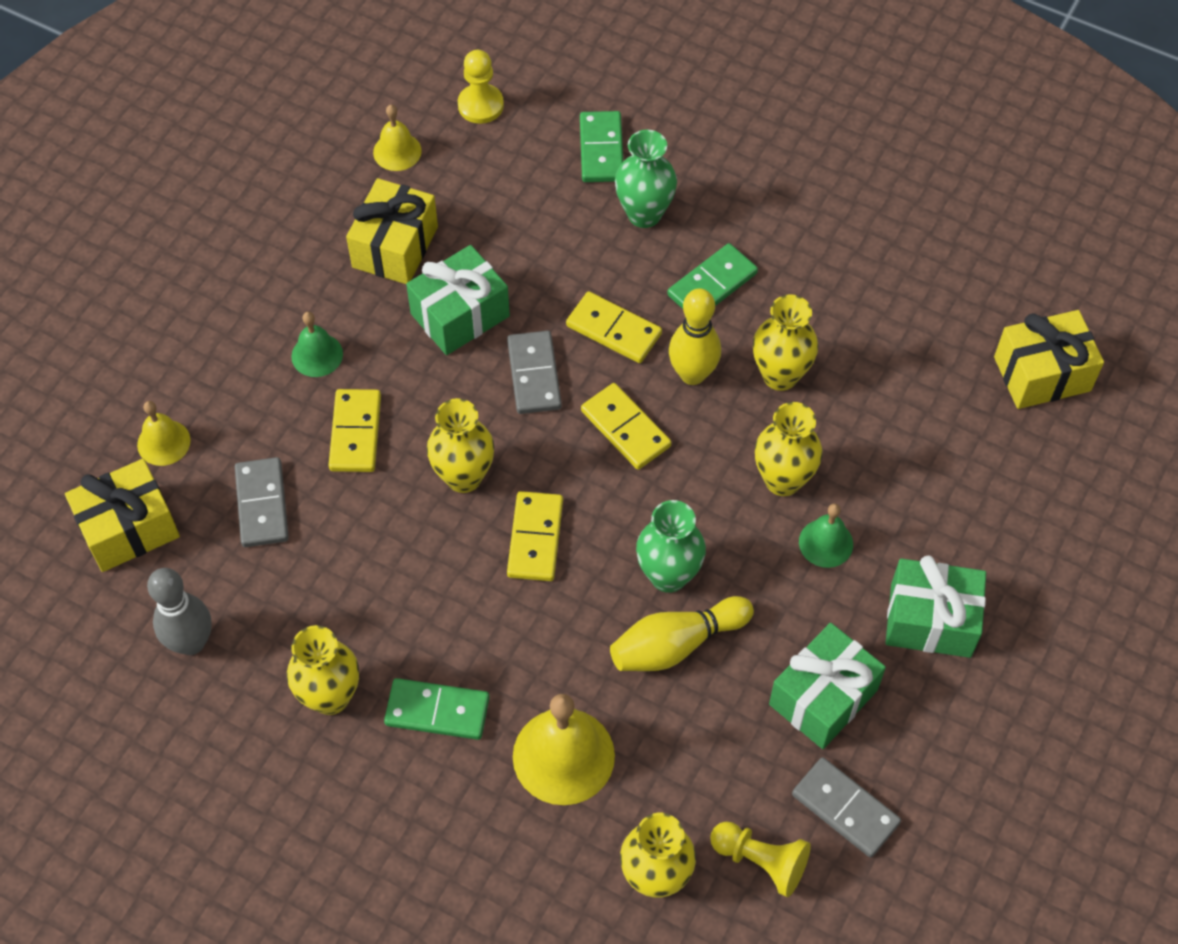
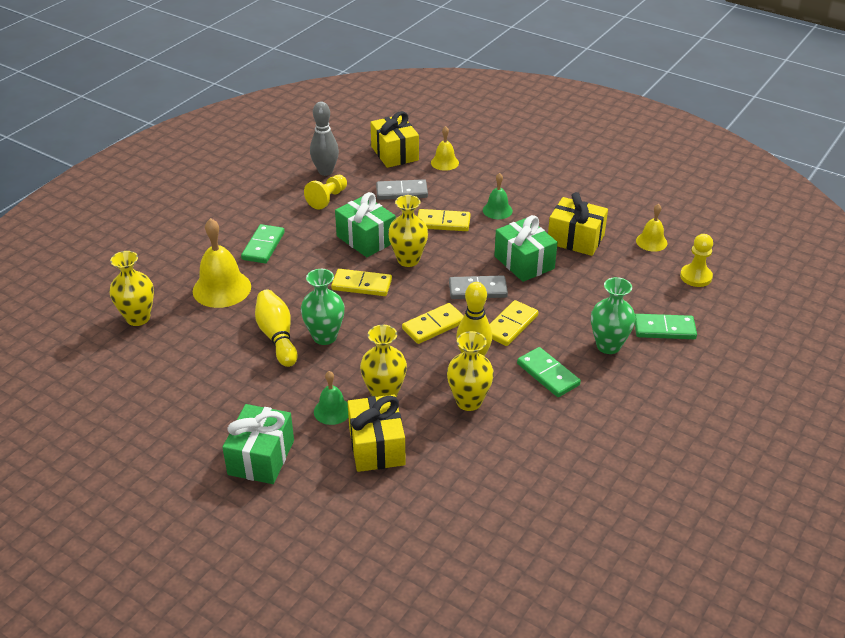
camera: 95 degrees right, 20 degrees down
yellow vase [287,625,359,715] -> none
yellow pawn [710,821,811,897] -> yellow pawn moved to [304,175,347,210]
green gift [769,623,886,749] -> green gift moved to [335,192,396,257]
grey domino [792,757,901,857] -> none
yellow gift [994,310,1104,409] -> yellow gift moved to [348,394,406,472]

